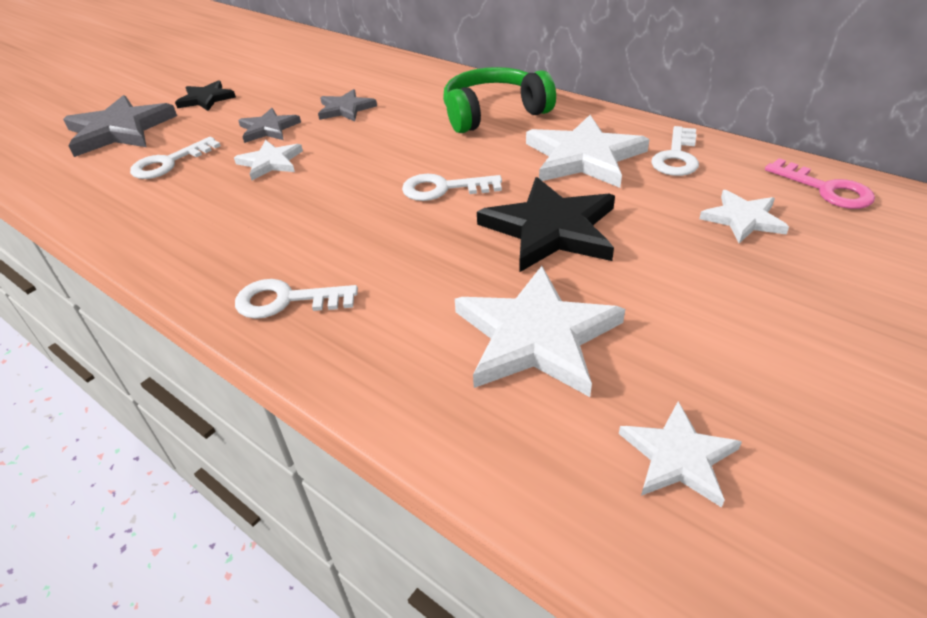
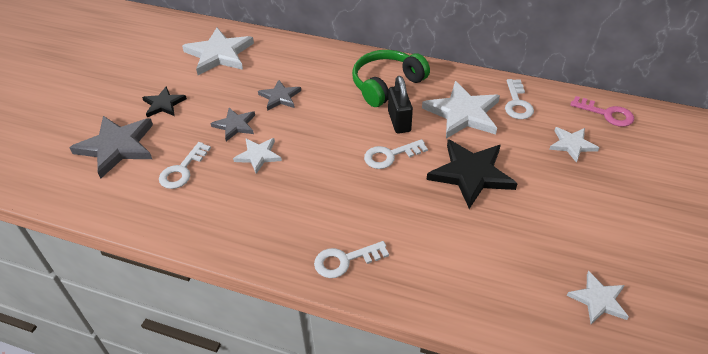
camera: 20 degrees left, 5 degrees up
white star [455,266,625,397] -> white star moved to [182,27,254,75]
none -> black padlock [388,76,413,134]

